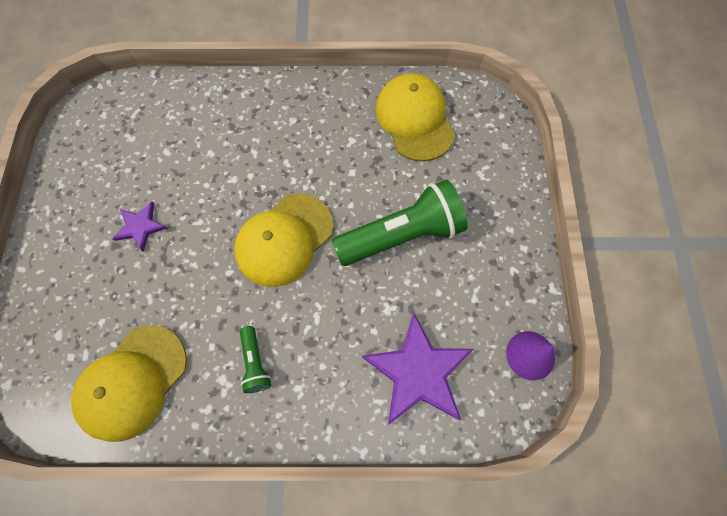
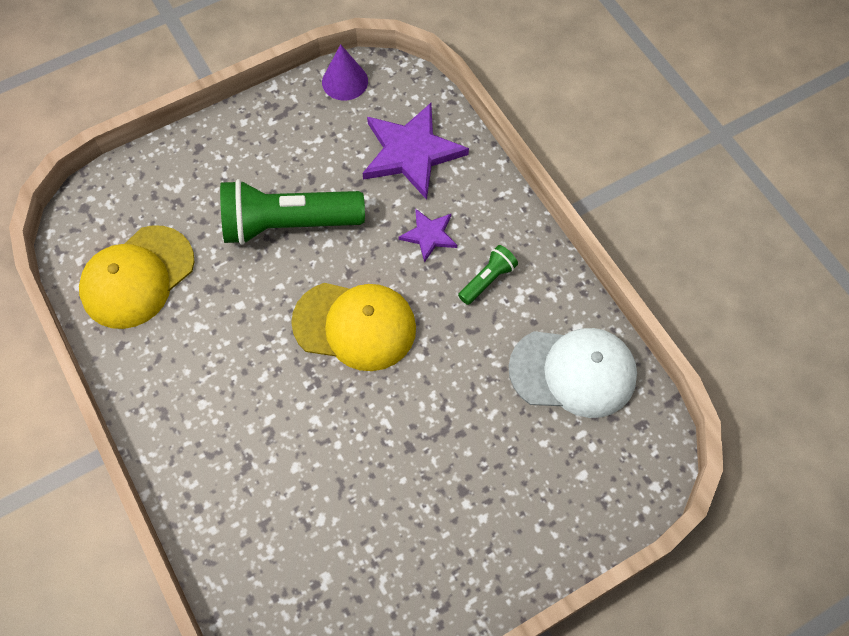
camera: 120 degrees left, 5 degrees down
yellow cap [71,325,187,442] -> white cap [508,328,637,418]
purple star [112,202,168,252] -> purple star moved to [399,208,457,263]
green flashlight [332,180,468,266] -> green flashlight turned 45 degrees counterclockwise [220,179,365,245]

